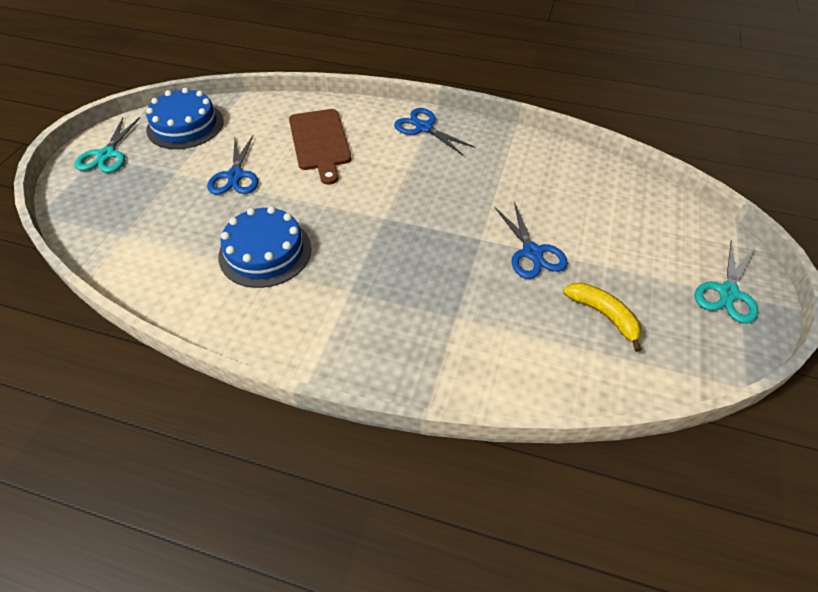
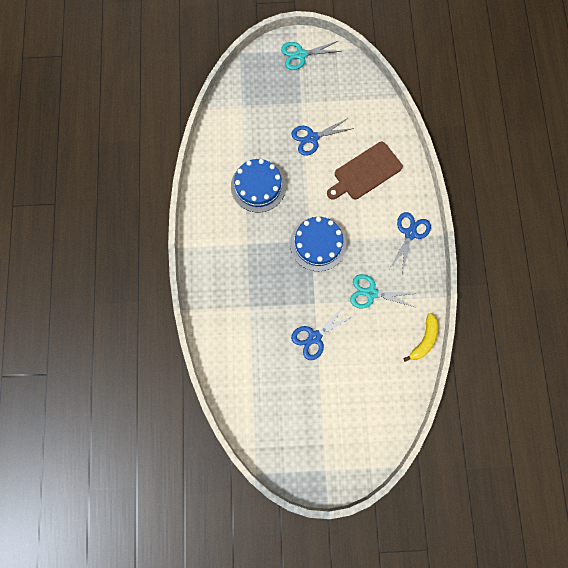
camera: 70 degrees right, 25 degrees up
blue cake [146,88,224,149] -> blue cake moved to [290,217,347,271]
yellow banana [563,283,642,352] -> yellow banana moved to [403,313,439,362]
turquoise scissors [695,240,758,324] -> turquoise scissors moved to [350,274,416,309]

